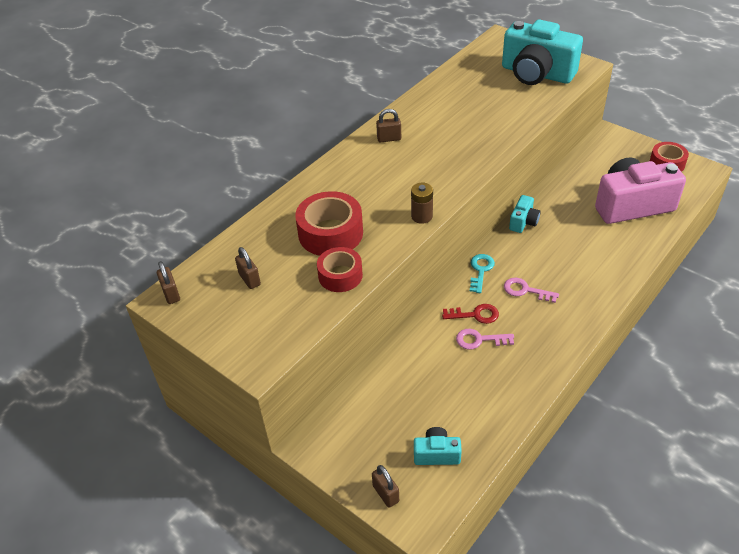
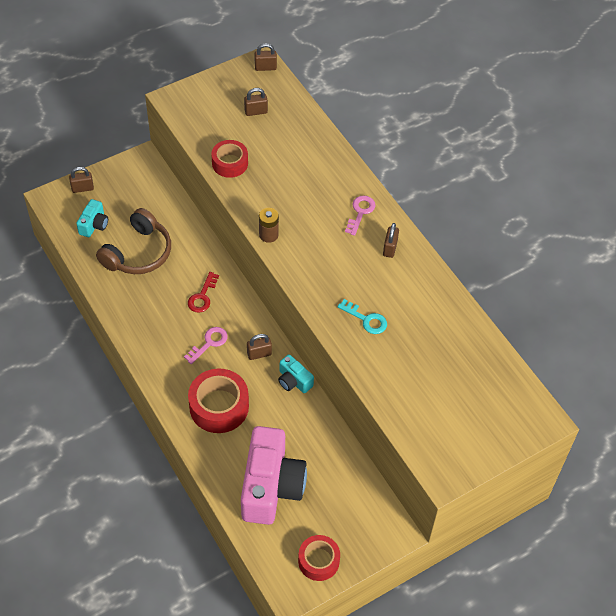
camera: 105 degrees right, 10 degrees up
red tape [295,191,363,256] -> red tape moved to [188,369,249,433]
pink key [456,329,514,350] -> pink key moved to [345,195,376,236]
turquoise key [470,254,495,293] -> turquoise key moved to [337,299,387,334]
turquoise camera [502,19,583,85] -> none
none -> brown headphones [96,208,171,274]
none -> brown padlock [247,334,272,360]

